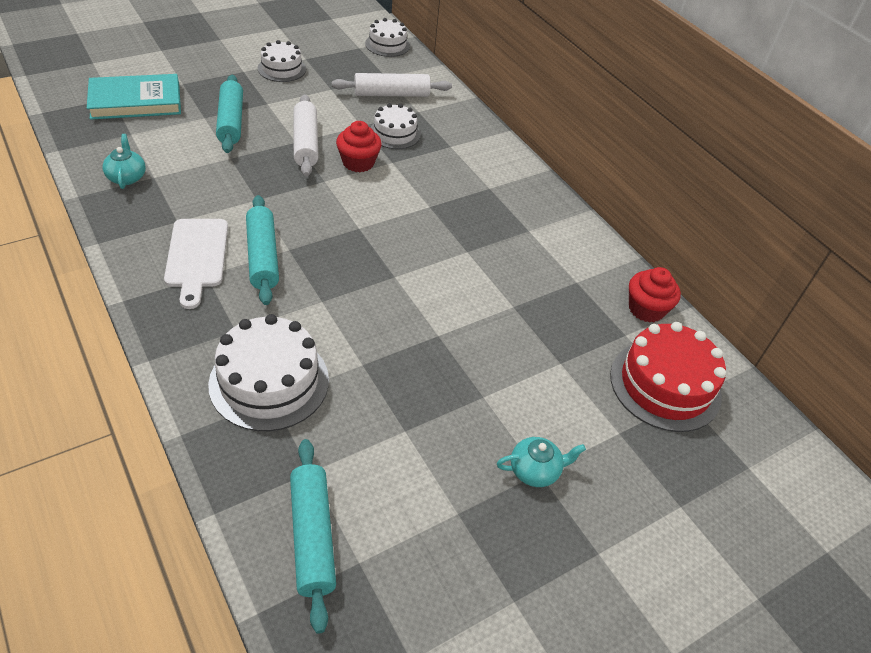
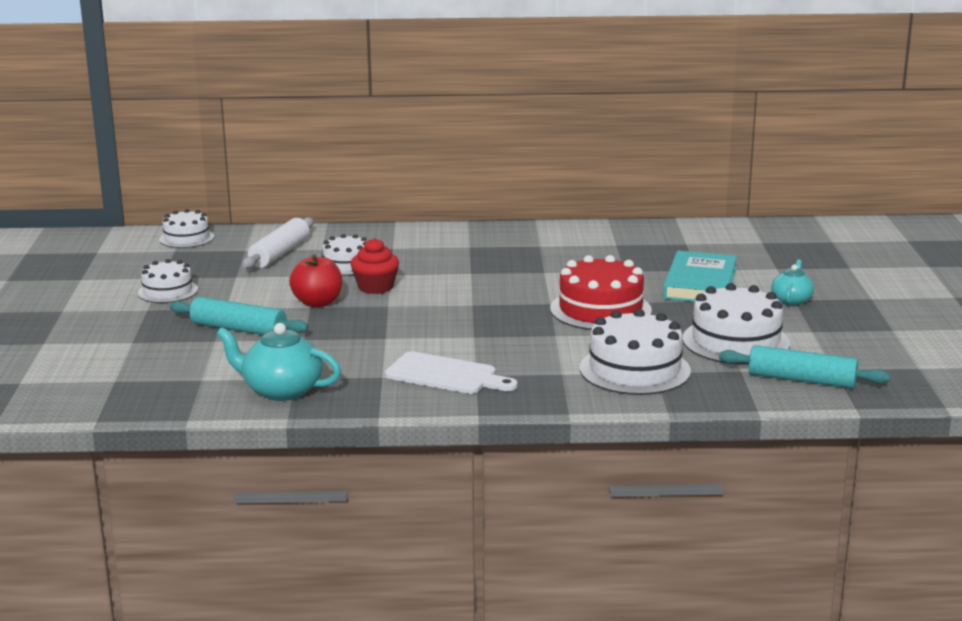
camera: 55 degrees left, 25 degrees down
turquoise book [87,74,181,120] -> turquoise book moved to [663,251,737,302]
turquoise teapot [103,134,146,189] -> turquoise teapot [217,323,341,401], size x1.67
turquoise rolling pin [246,195,279,305] -> none
white rolling pin [294,94,319,176] -> red apple [289,254,342,308]
red cake [610,322,726,432] -> red cake moved to [550,255,652,330]
red cupcake [629,267,681,323] -> none
none -> white cake [682,283,790,365]

